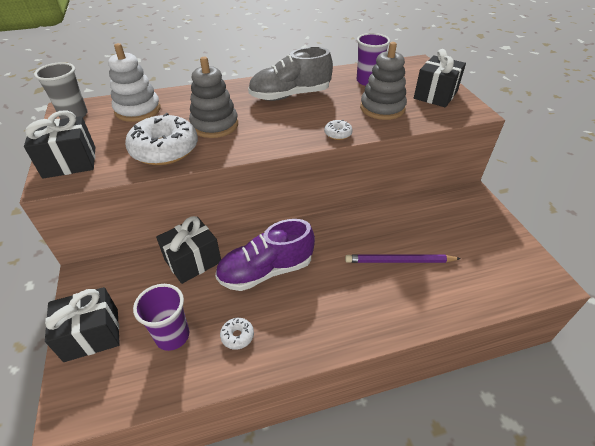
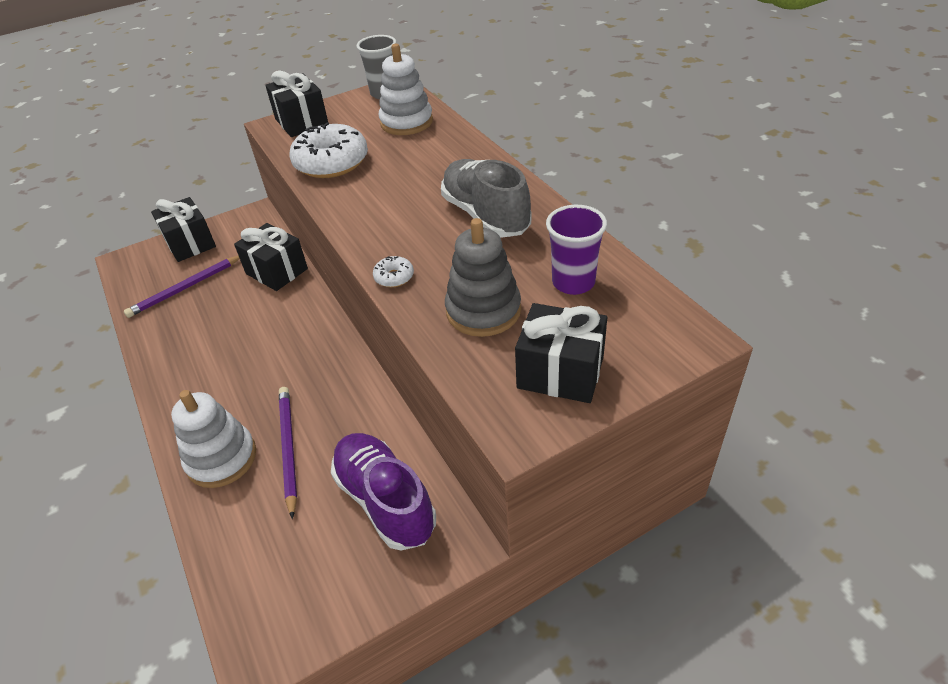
camera: 80 degrees right, 0 degrees up
purple cup [133,284,189,351] -> purple pencil [124,256,240,318]
grey stacking toy [189,57,238,138] -> none
purple shoe [215,219,315,291] -> purple shoe moved to [331,433,436,551]
white donut [220,318,254,350] -> none
none -> white stacking toy [171,390,256,488]

